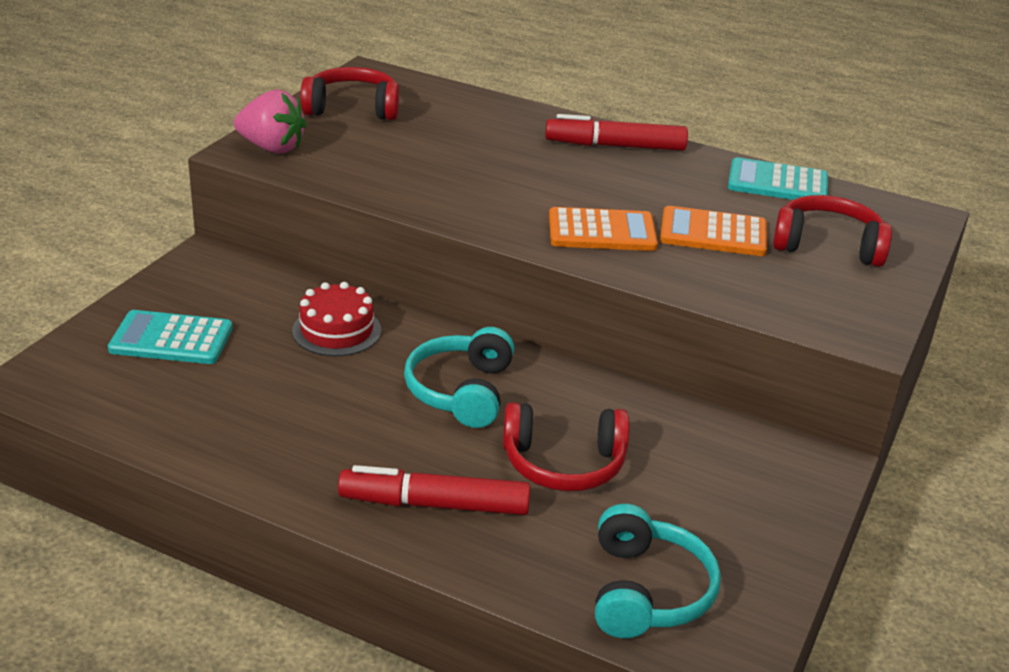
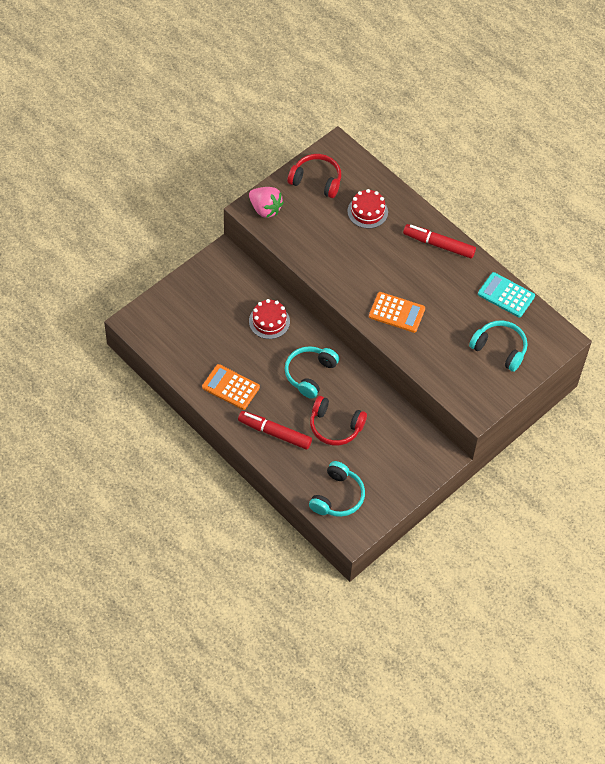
camera: 20 degrees right, 25 degrees up
turquoise calculator [108,310,233,364] -> none
orange calculator [660,206,767,256] -> orange calculator moved to [202,364,260,410]
red headphones [773,195,892,267] -> turquoise headphones [469,320,527,372]
none -> red cake [347,189,388,229]

